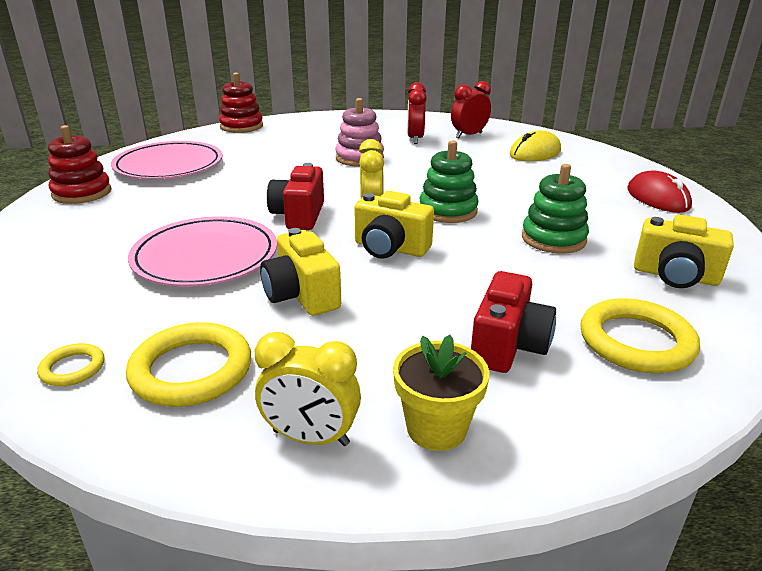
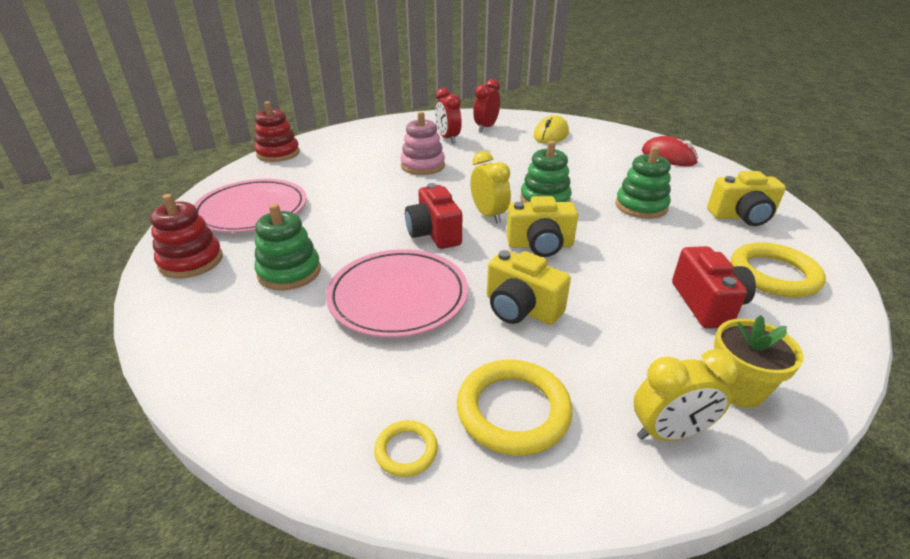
camera: 25 degrees left, 5 degrees up
none -> green stacking toy [254,204,321,290]

